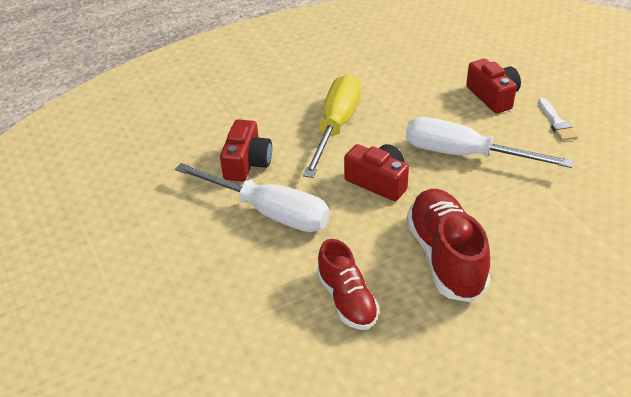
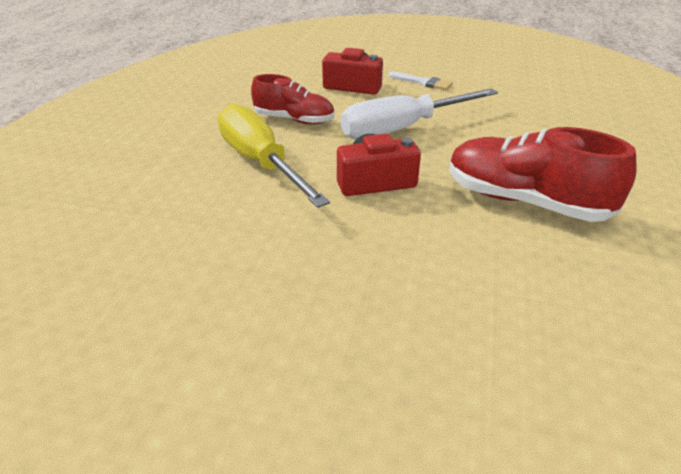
camera: 50 degrees left, 5 degrees down
white screwdriver [175,163,330,232] -> none
red camera [220,119,272,181] -> none
red shoe [317,239,379,330] -> red shoe moved to [251,74,334,124]

